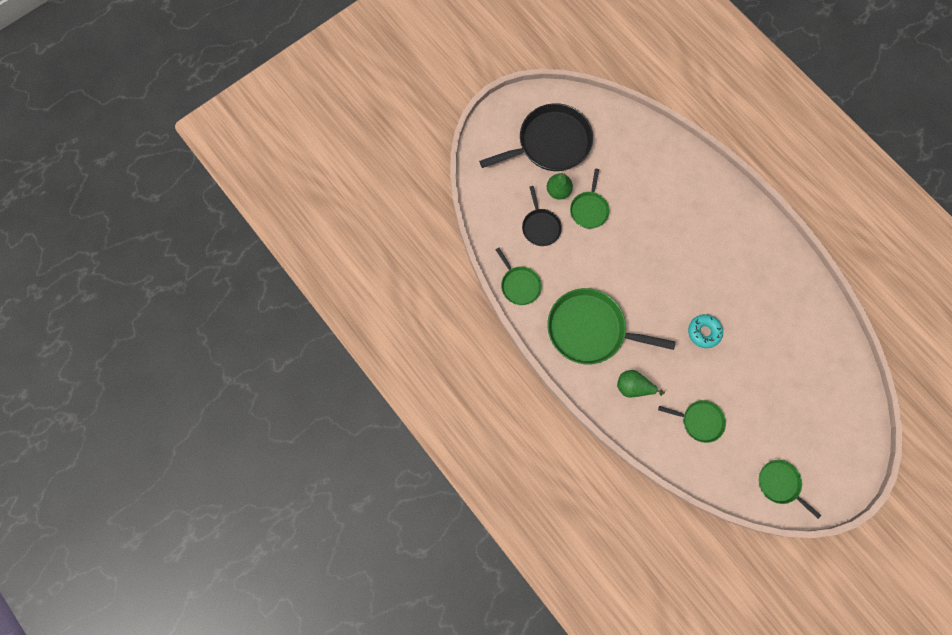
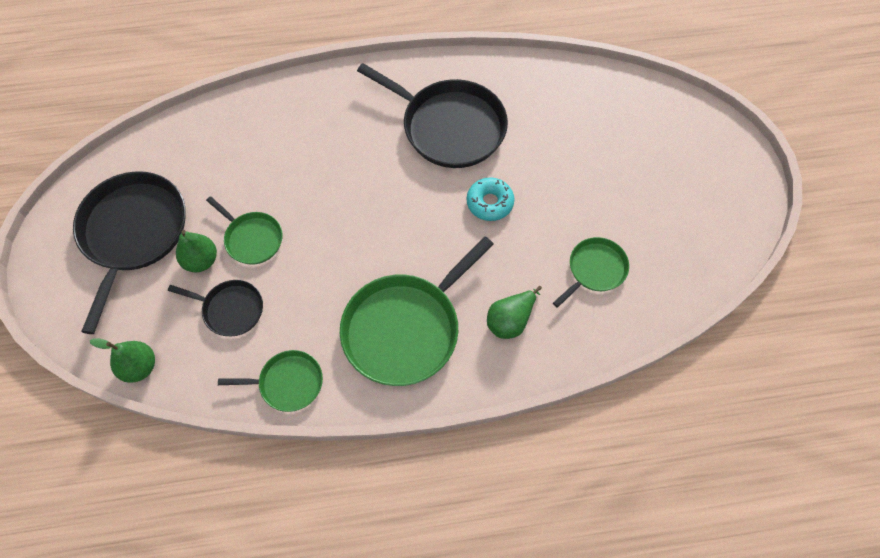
camera: 60 degrees left, 10 degrees down
green pan [759,460,821,519] -> none
none -> green pear [90,338,155,383]
none -> black pan [357,63,508,168]

